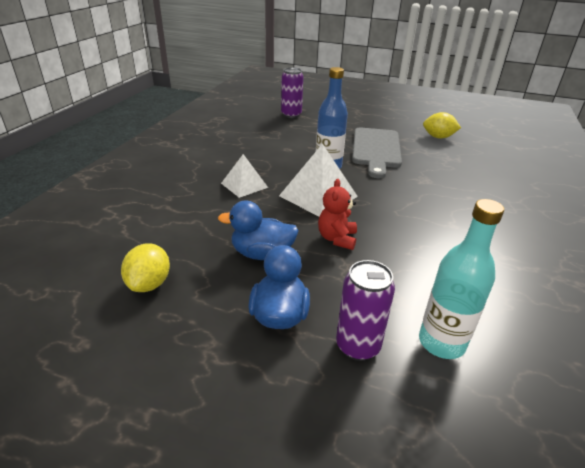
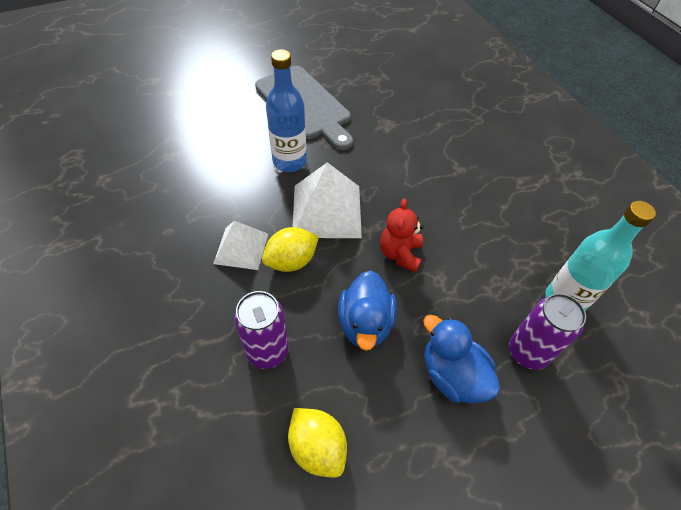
camera: 45 degrees left, 20 degrees up
blue duck [218,201,299,260] -> blue duck turned 45 degrees counterclockwise [338,270,397,351]
purple can [281,67,303,118] -> purple can moved to [234,291,289,369]
red teddy bear [318,179,357,250] -> red teddy bear turned 45 degrees clockwise [380,199,424,272]
yellow lemon [423,112,461,138] -> yellow lemon moved to [262,227,319,272]

